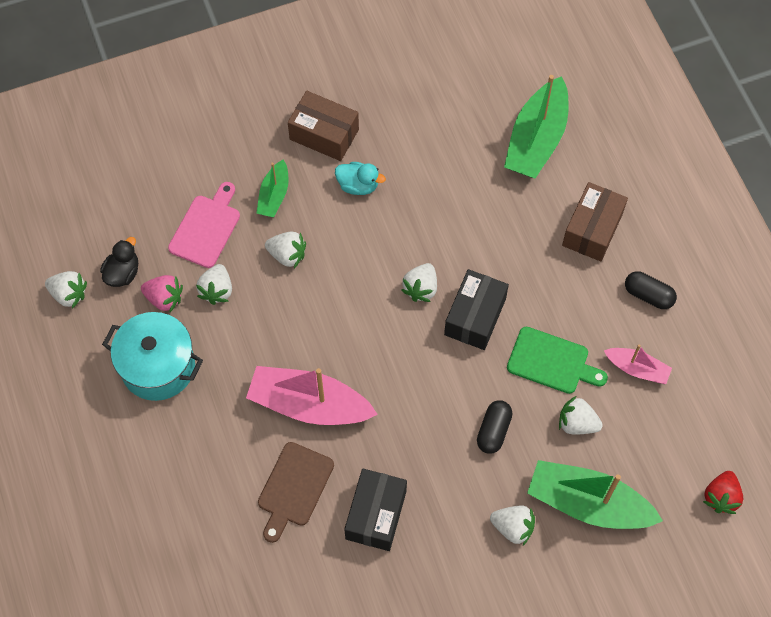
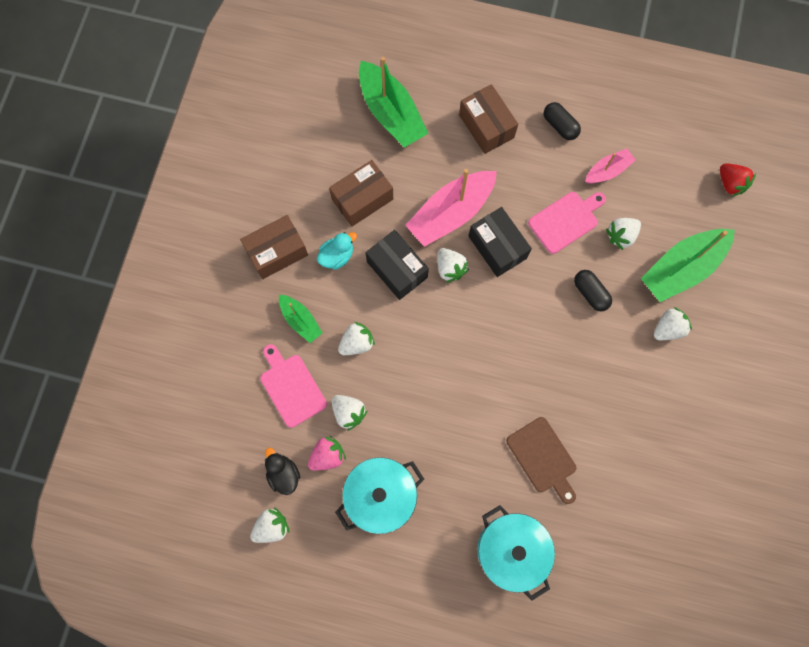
camera: 55 degrees left, 10 degrees up
pink boat [246,366,378,425] -> pink boat moved to [405,169,497,247]
black box [344,469,407,551] -> black box moved to [365,230,429,300]
green cutting board [507,327,608,394] -> pink cutting board [528,192,606,254]
black capsule [625,271,677,309] -> black capsule turned 75 degrees clockwise [544,102,581,140]
none -> brown box [329,160,393,227]
none -> turquoise pot [477,505,555,600]

